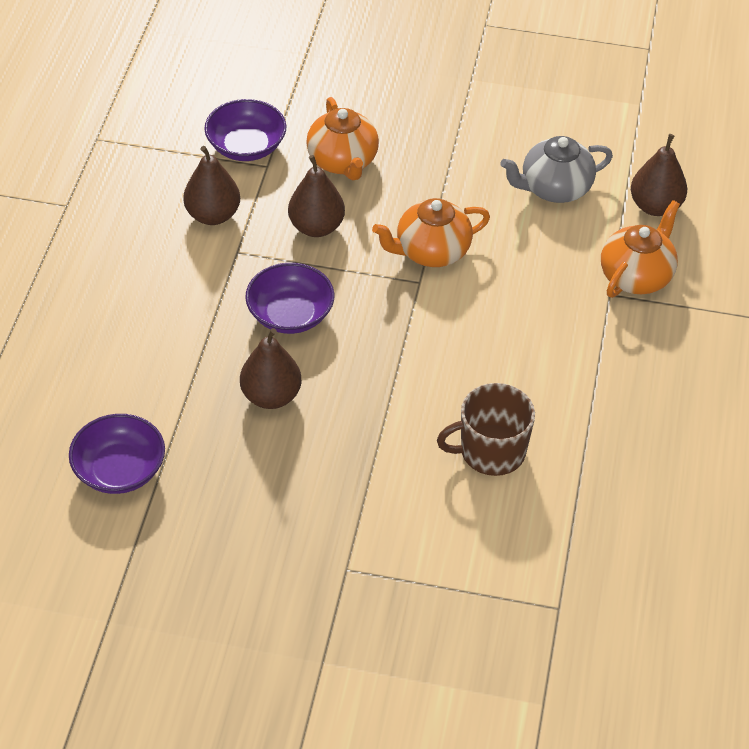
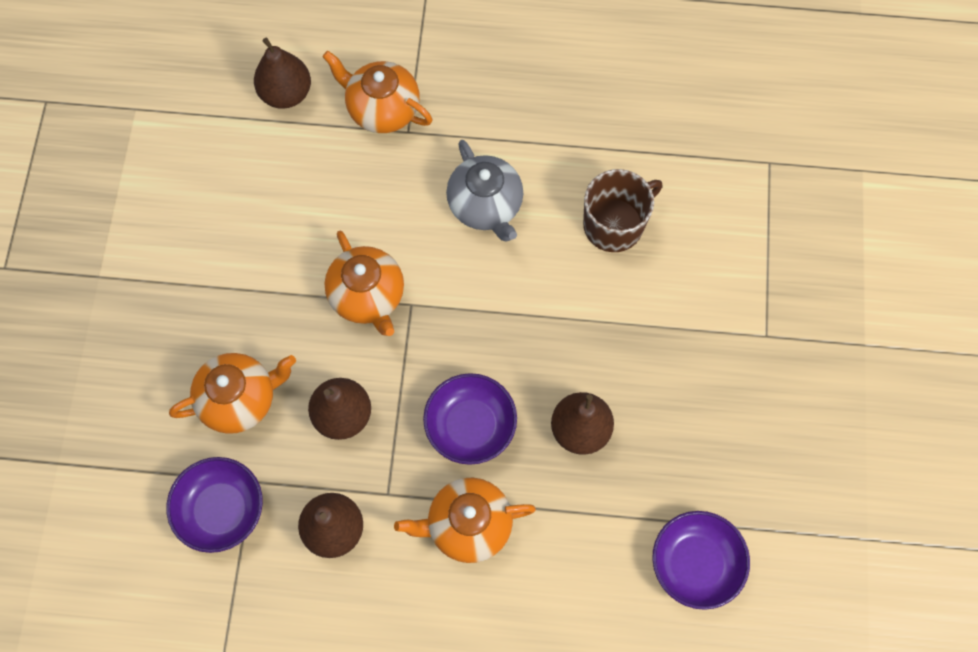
camera: 95 degrees left, 20 degrees up
brown mug [437,383,535,476] -> brown mug turned 105 degrees counterclockwise [583,169,662,252]
grey teapot [500,136,613,203] -> grey teapot moved to [446,140,523,241]
none -> orange teapot [394,478,536,563]

